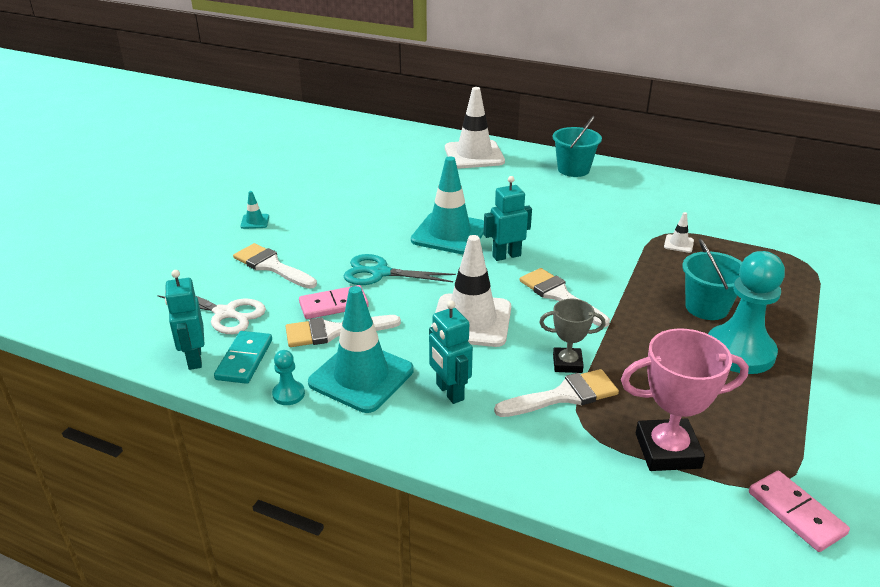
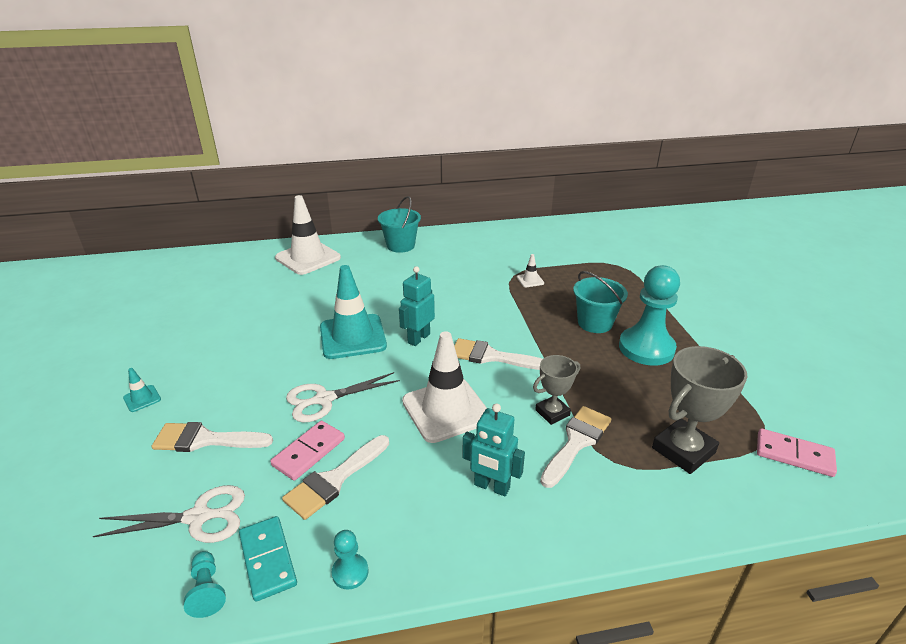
camera: 35 degrees left, 0 degrees up
turquoise robot [165,270,204,370] -> turquoise pawn [184,551,226,618]
turquoise traffic cone [308,286,414,413] -> none
turquoise scissors [343,254,456,285] -> white scissors [286,372,400,422]
pink trophy [621,328,749,471] -> grey trophy [652,346,747,474]

